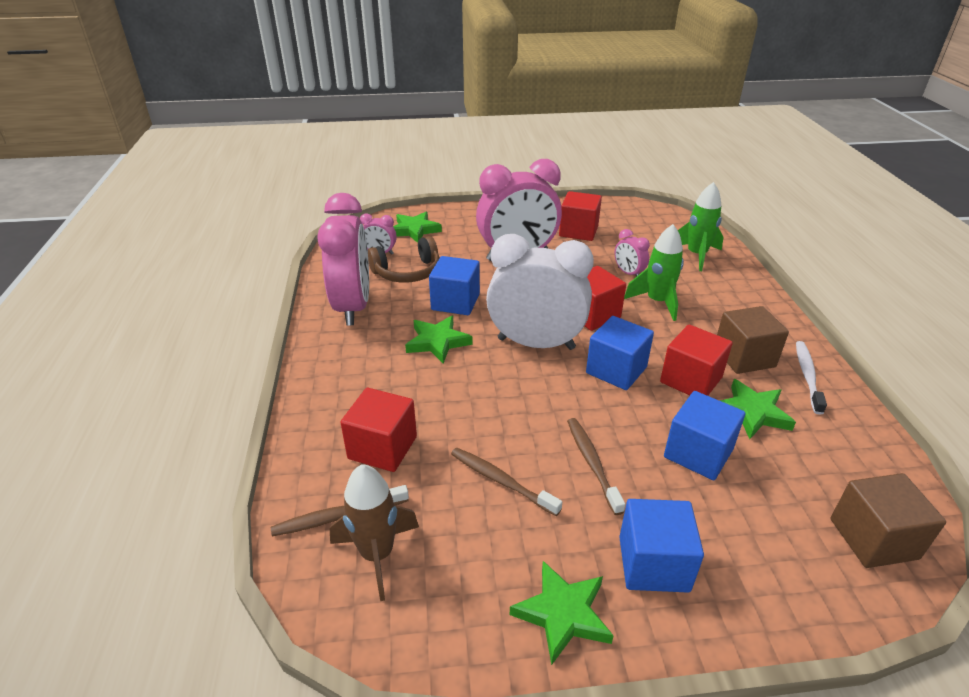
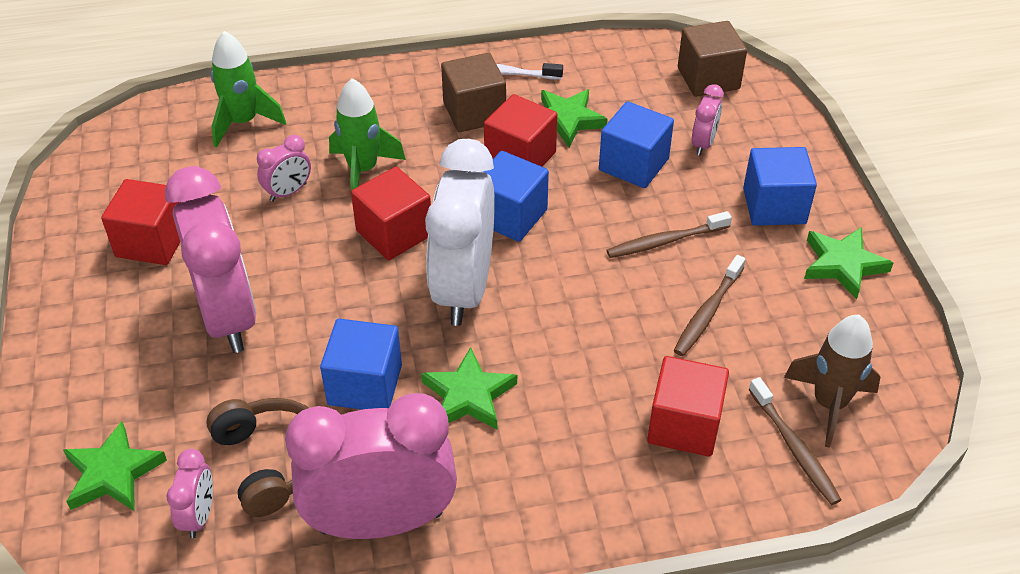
camera: 95 degrees left, 10 degrees up
none -> pink clock [692,84,724,156]

